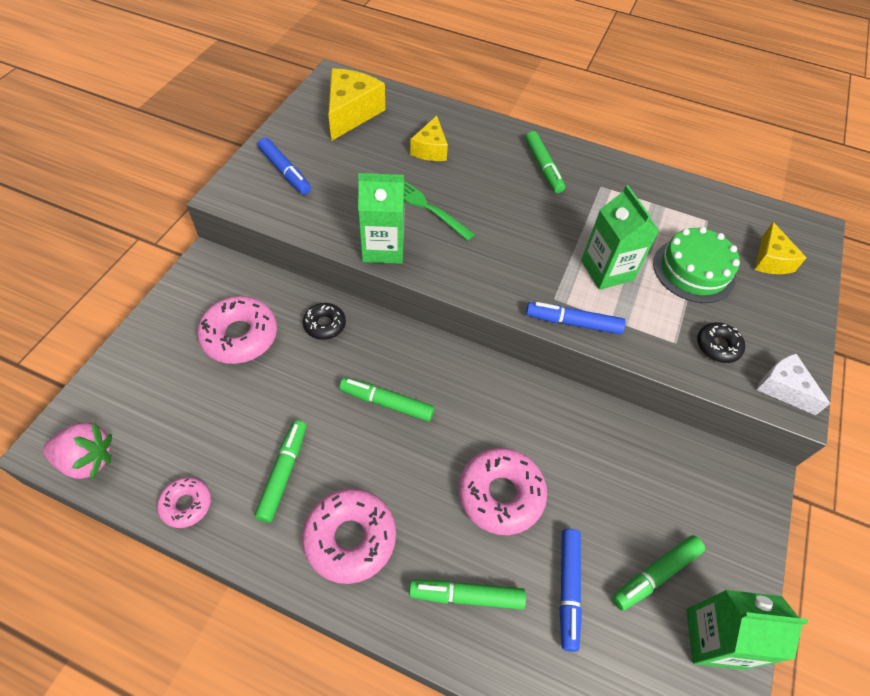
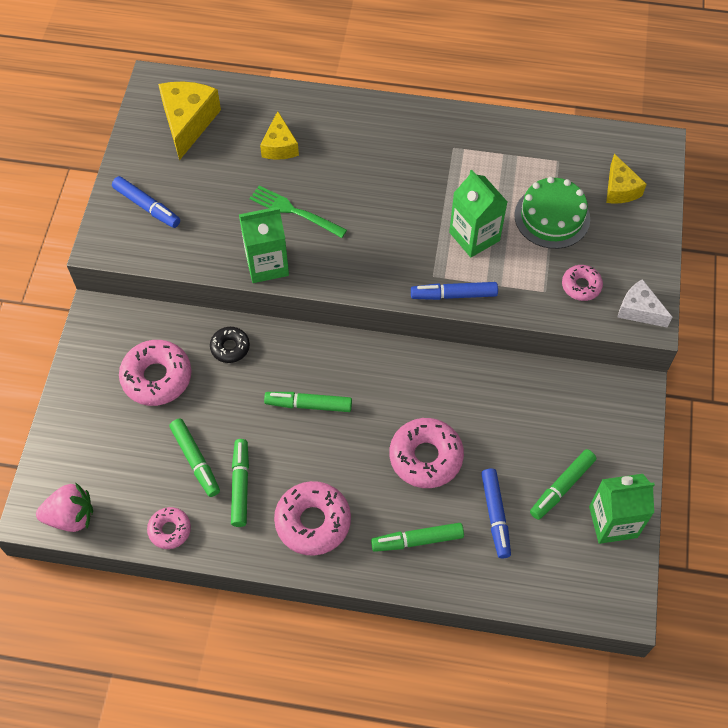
camera: 10 degrees left, 5 degrees up
green marker [525,131,565,193] -> green marker moved to [170,419,220,497]
black donut [697,322,745,363] -> pink donut [562,265,603,301]

